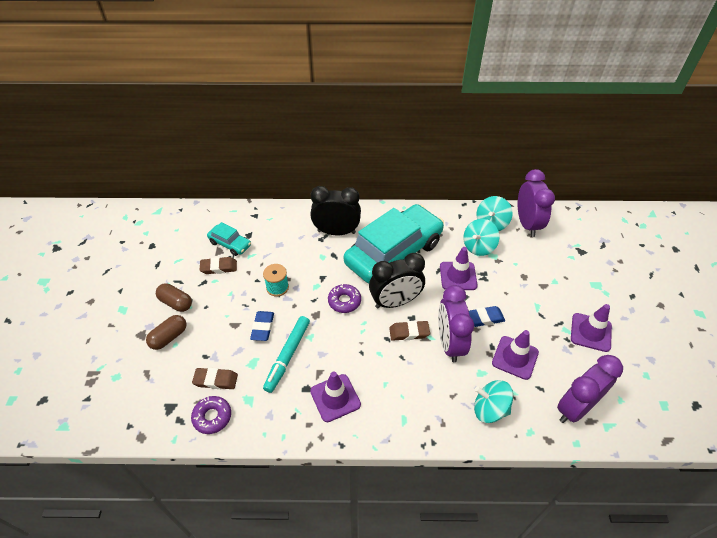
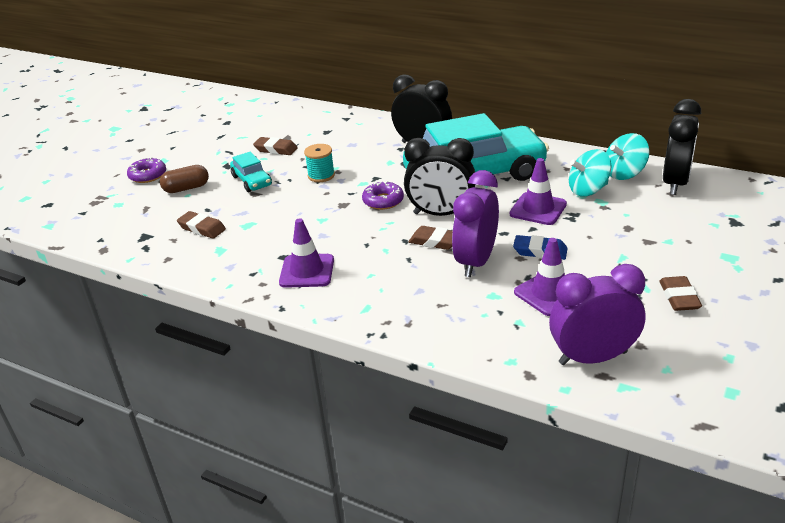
camera: 30 degrees right, 15 degrees down
brown capsule [156,283,192,312] -> none
purple donut [191,396,231,434] -> purple donut moved to [127,157,166,183]
turquoise car [207,222,251,256] -> turquoise car moved to [230,152,272,192]
blue eraser [250,311,274,341] -> none
turquoise marker [263,316,310,393] -> none
turquoise spinning top [474,380,513,423] -> none
purple clock [518,169,555,237] -> black clock [663,99,701,195]
purple traffic cone [571,304,612,352] -> brown eraser [660,276,702,311]

